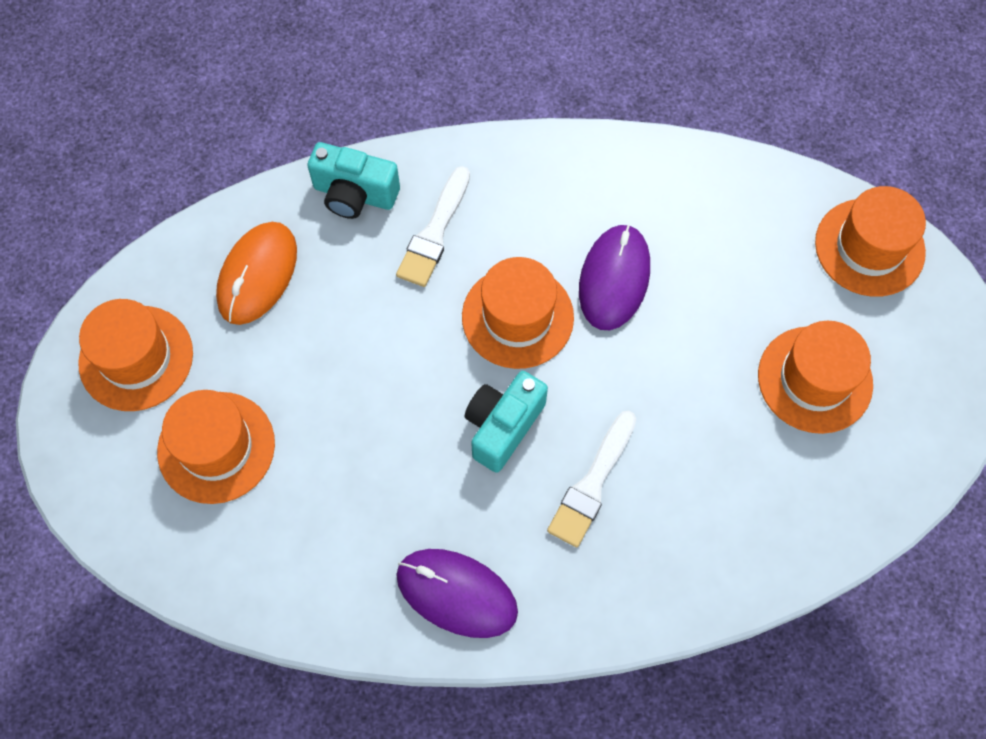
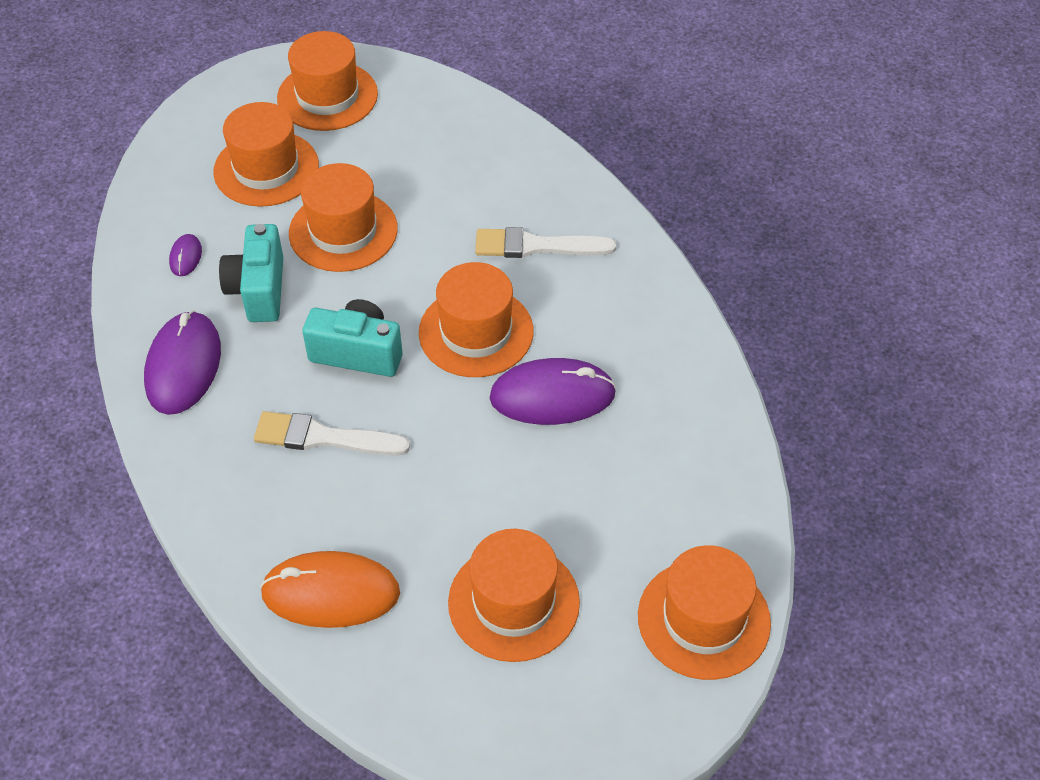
camera: 70 degrees right, 15 degrees down
orange mouse [216,222,297,325] -> orange mouse moved to [260,551,400,628]
turquoise camera [307,142,400,219] -> turquoise camera moved to [219,224,283,322]
none -> purple mouse [169,234,202,276]
none -> orange hat [289,163,398,272]

